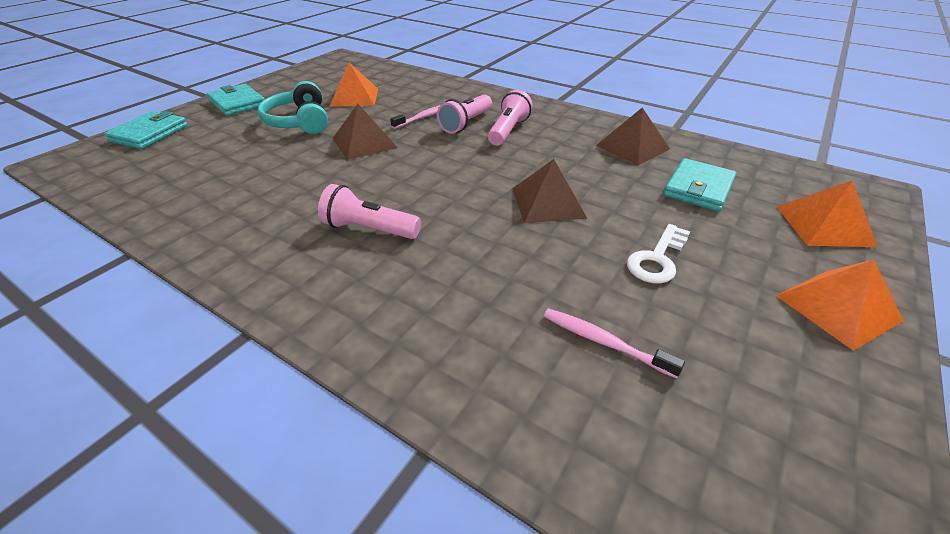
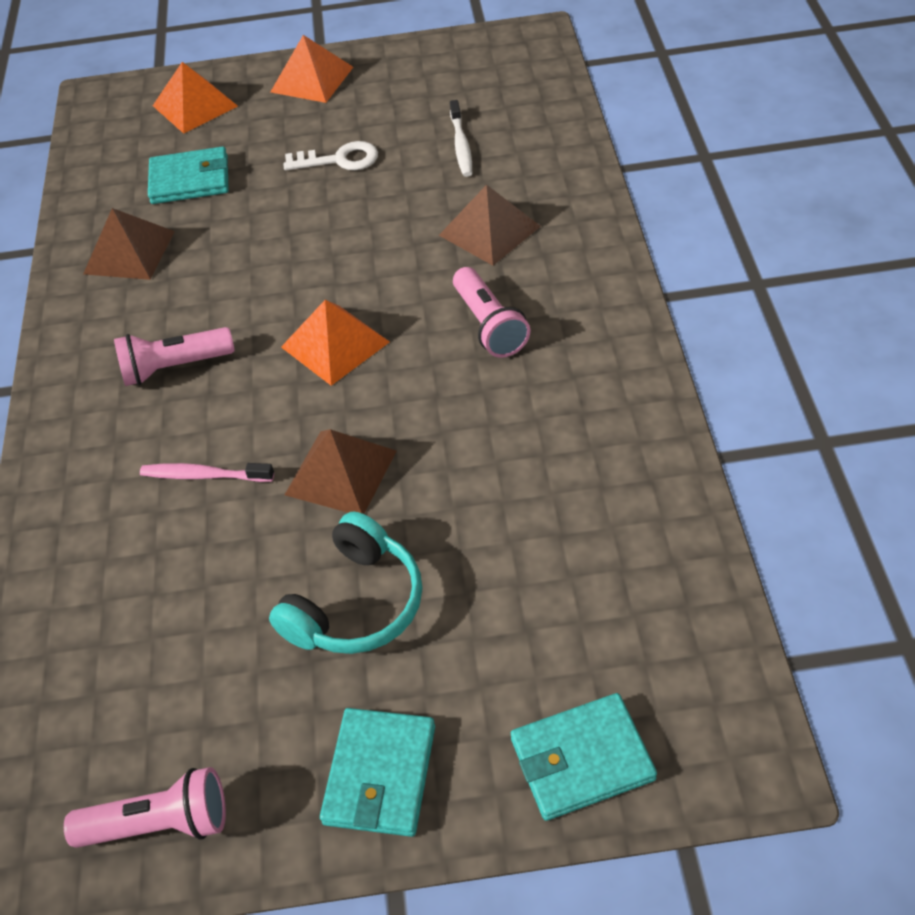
camera: 125 degrees left, 10 degrees up
orange pyramid [330,63,378,107] -> orange pyramid moved to [281,300,390,386]
pink flashlight [437,94,492,134] -> pink flashlight moved to [64,767,226,848]
brown pyramid [513,159,587,223] -> brown pyramid moved to [439,185,541,265]
pink toothbrush [544,308,685,379] -> white toothbrush [450,100,472,177]

